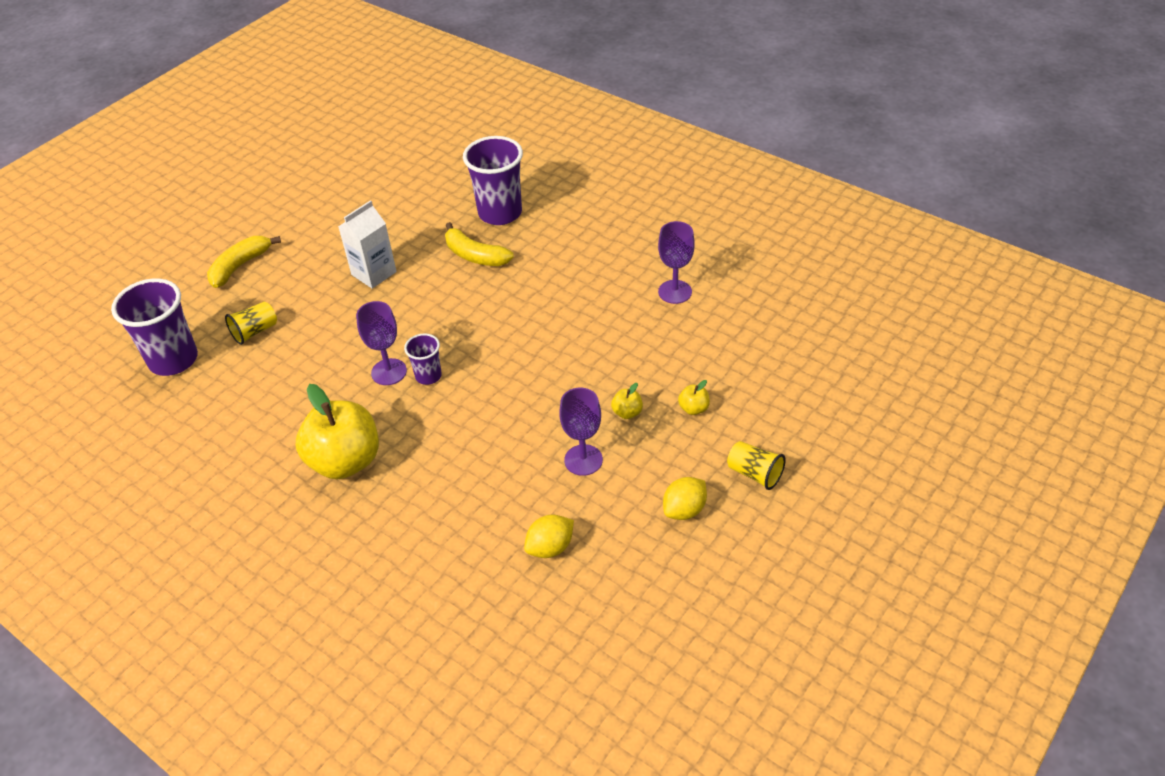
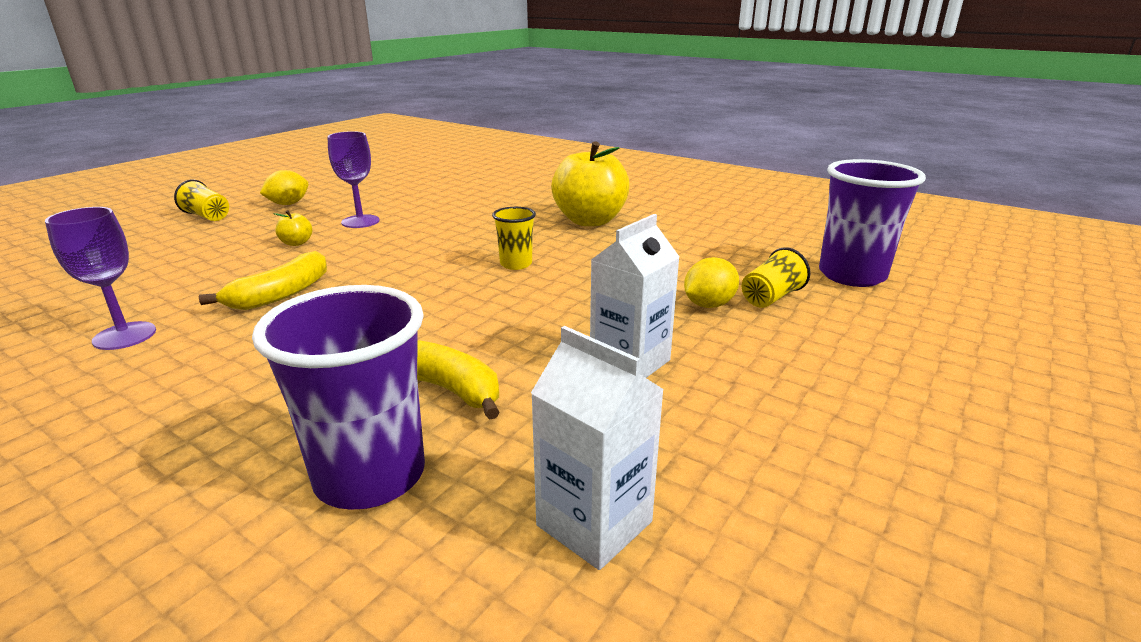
camera: 175 degrees right, 20 degrees down
yellow banana [207,236,281,288] -> yellow banana moved to [199,251,327,310]
purple goblet [356,301,407,385] -> none
purple cup [404,333,442,385] -> yellow cup [492,207,536,270]
yellow lemon [524,514,574,558] -> yellow lemon moved to [684,257,739,308]
yellow apple [678,380,710,415] -> none
none -> white carton [531,326,664,570]

